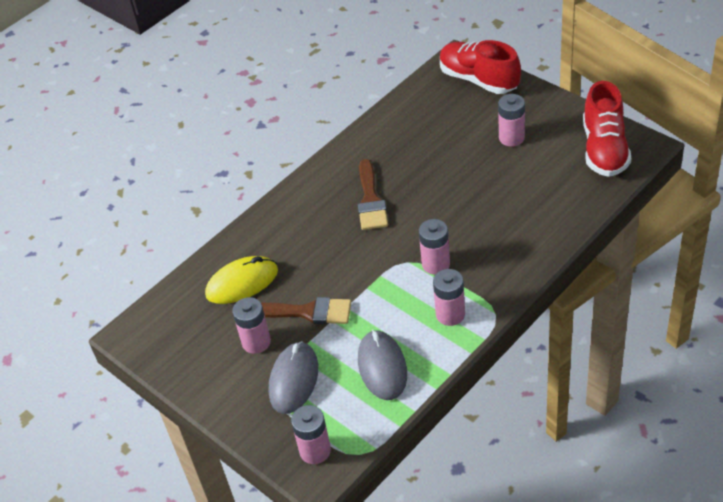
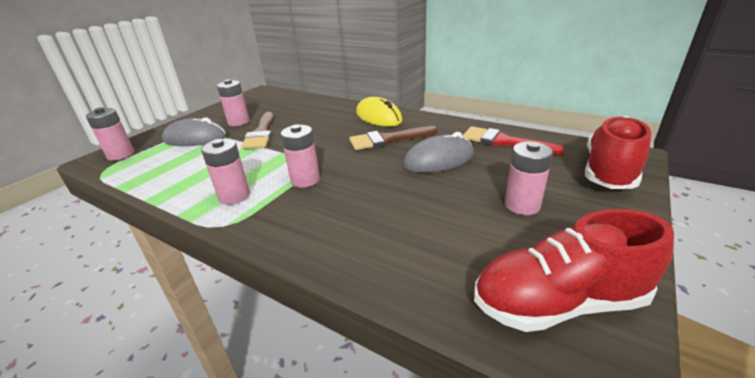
camera: 75 degrees right, 15 degrees down
yellow mouse [205,256,278,304] -> yellow mouse moved to [356,97,403,127]
grey mouse [358,330,407,400] -> grey mouse moved to [403,132,474,173]
none -> red brush [463,126,564,155]

